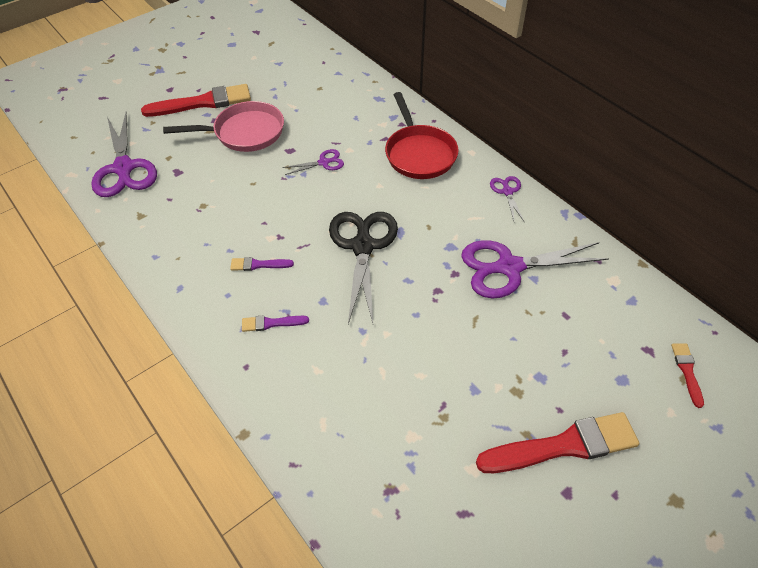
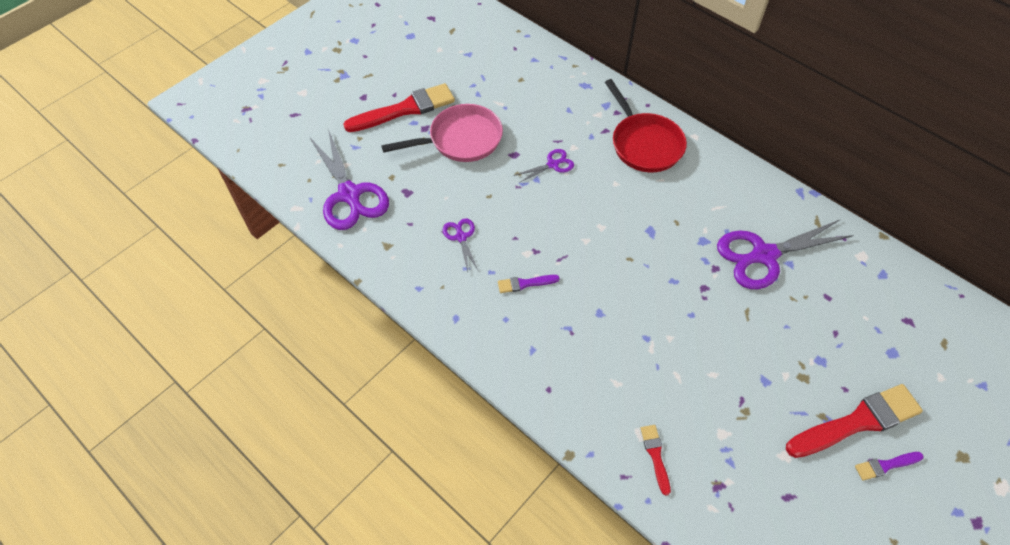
camera: 10 degrees left, 5 degrees up
purple brush [242,315,309,332] -> purple brush moved to [855,452,924,481]
black scissors [329,212,398,324] -> none
purple scissors [490,176,524,221] -> purple scissors moved to [443,218,479,272]
red brush [671,343,704,408] -> red brush moved to [640,425,671,496]

